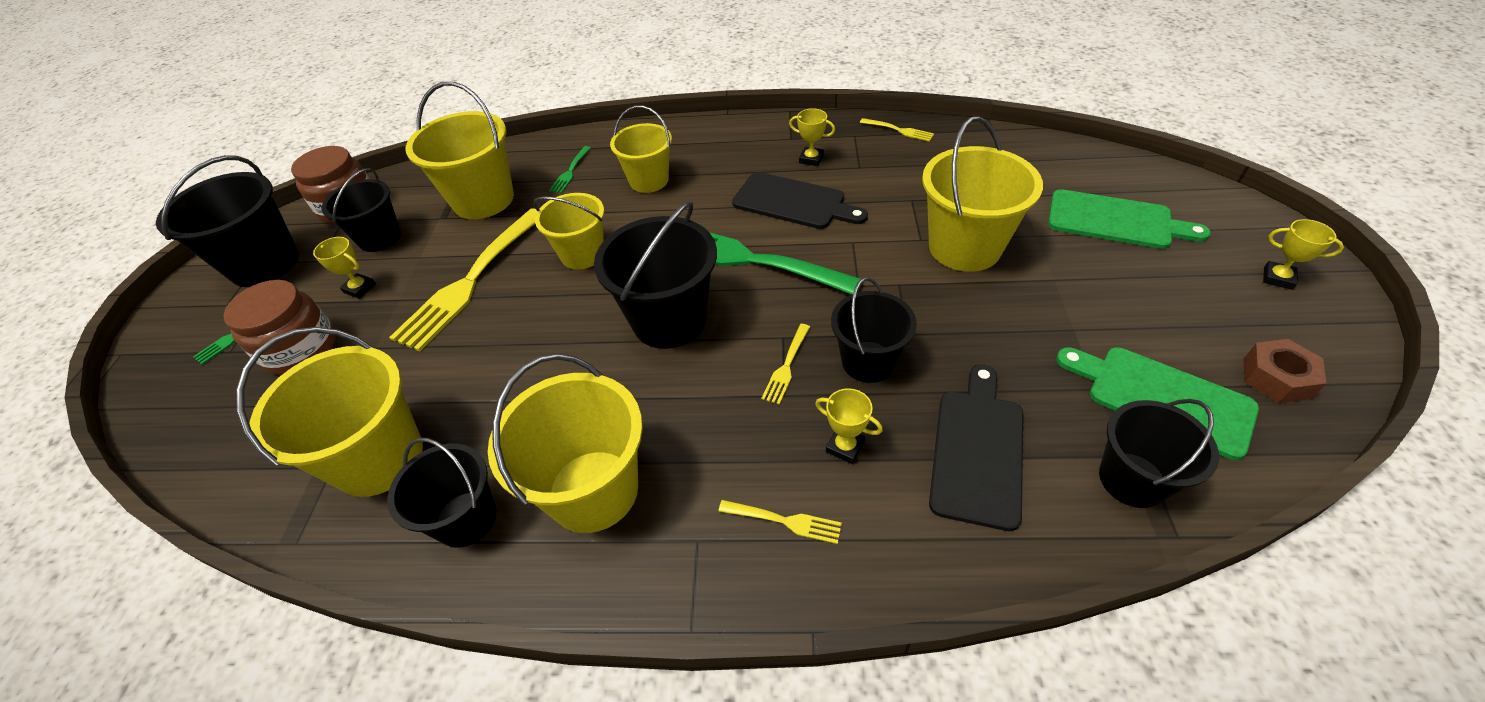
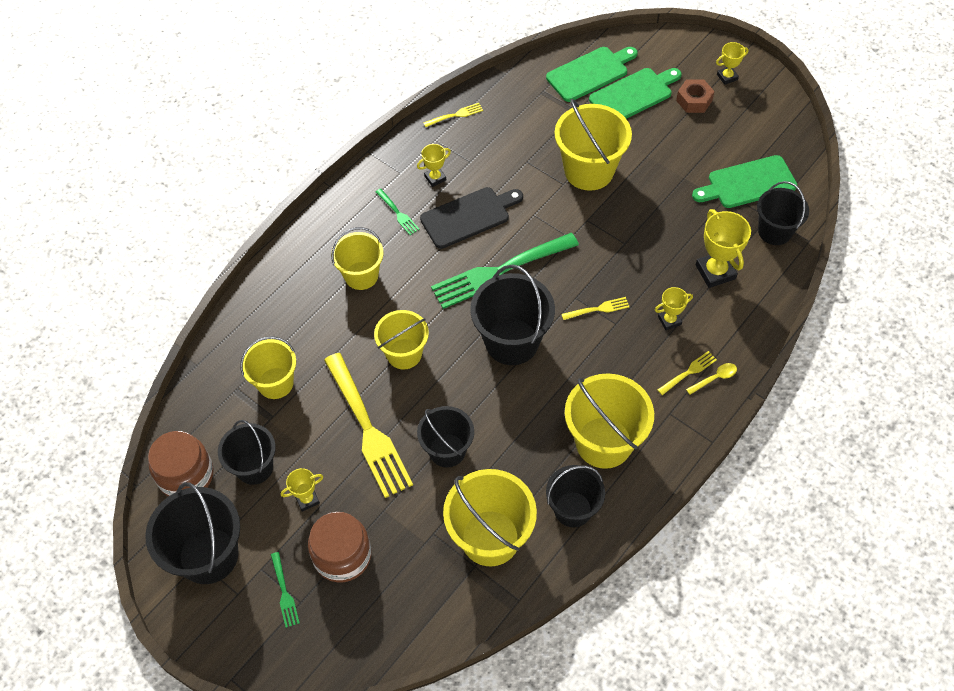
camera: 55 degrees left, 10 degrees up
yellow bucket [405,82,514,219] -> yellow bucket [240,336,296,399], size x0.65
green fork [549,146,591,193] -> green fork moved to [376,189,420,235]
yellow fork [761,324,810,405] -> yellow fork turned 75 degrees counterclockwise [561,297,630,320]
black bucket [831,277,917,383] -> black bucket moved to [417,406,474,468]
black cutting board [929,364,1023,531] -> yellow trophy [696,209,751,288]
brown nut [1244,339,1326,403] -> brown nut moved to [676,79,715,113]
none -> green cutting board [546,47,638,102]
none -> yellow spoon [686,363,737,395]

